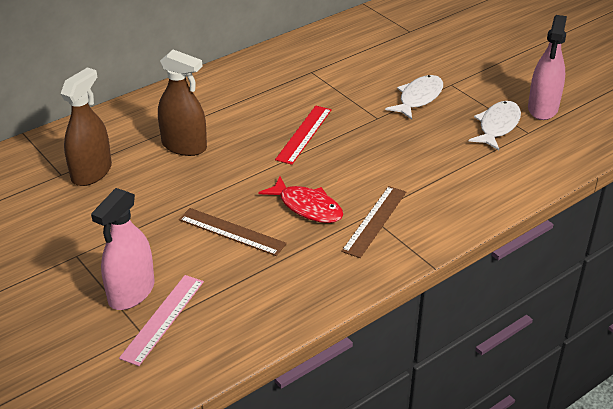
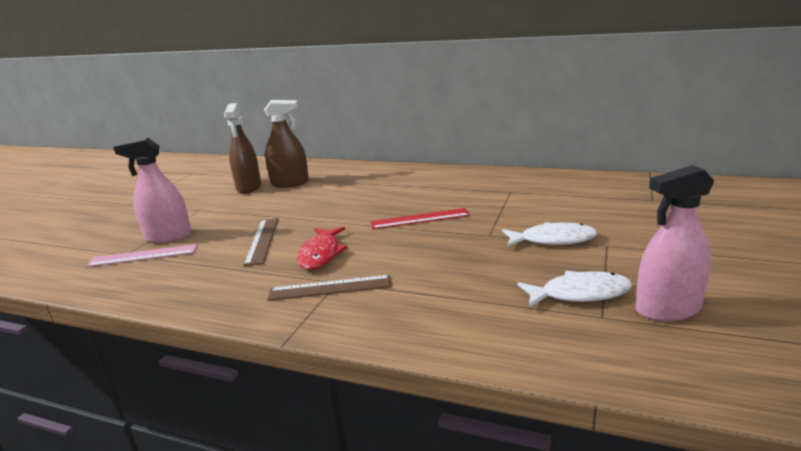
camera: 60 degrees right, 15 degrees down
brown spray bottle [158,50,207,156] -> brown spray bottle moved to [224,103,261,194]

